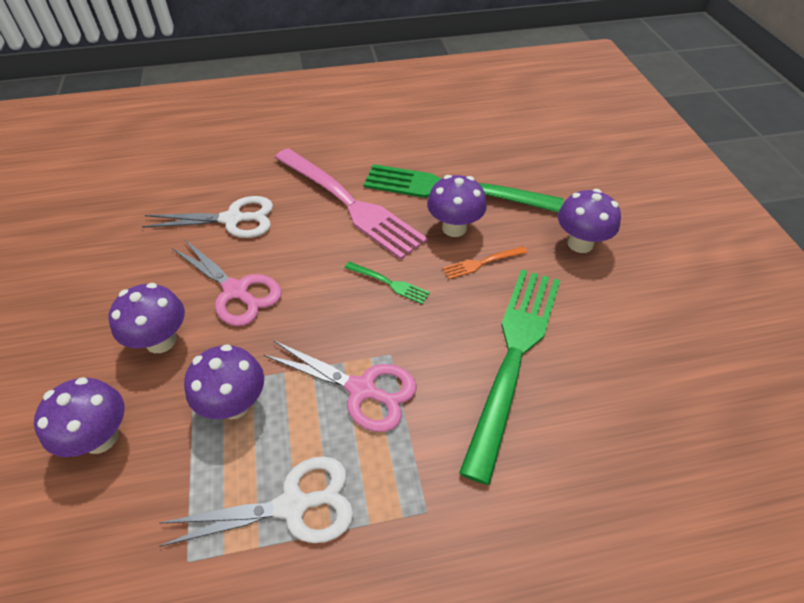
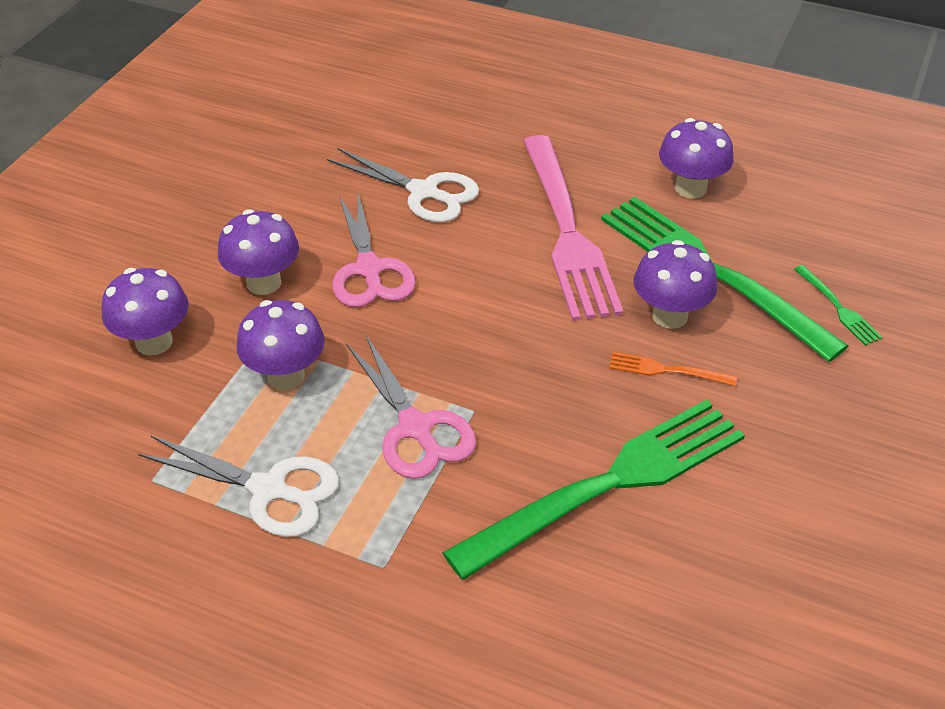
camera: 35 degrees right, 5 degrees down
green fork [345,262,430,304] -> green fork moved to [794,265,882,345]
purple mushroom [558,189,621,253] -> purple mushroom moved to [659,118,734,199]

